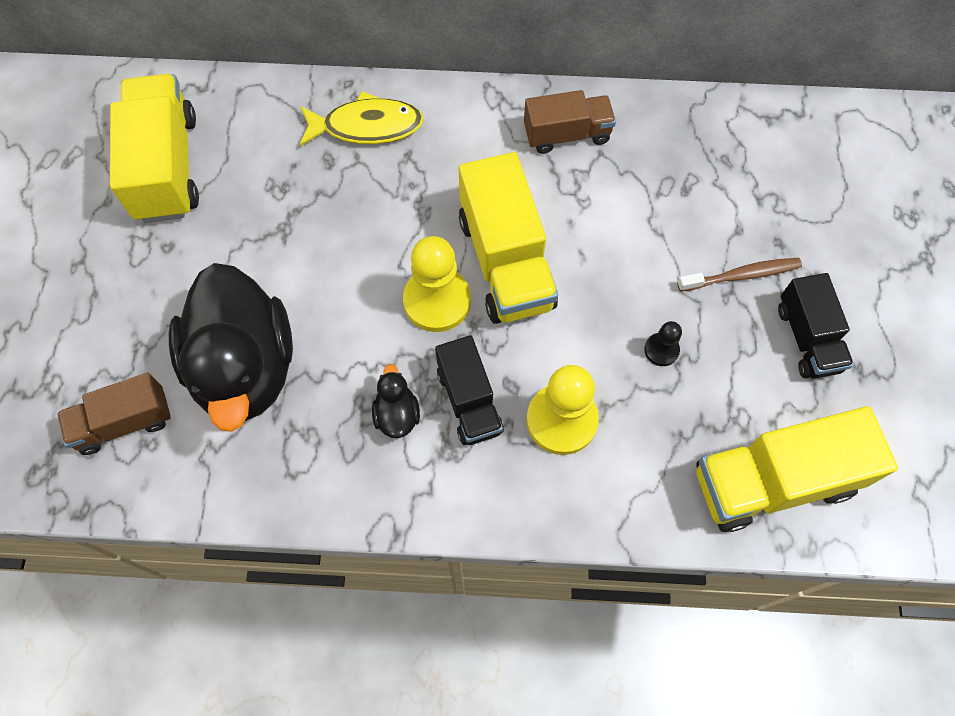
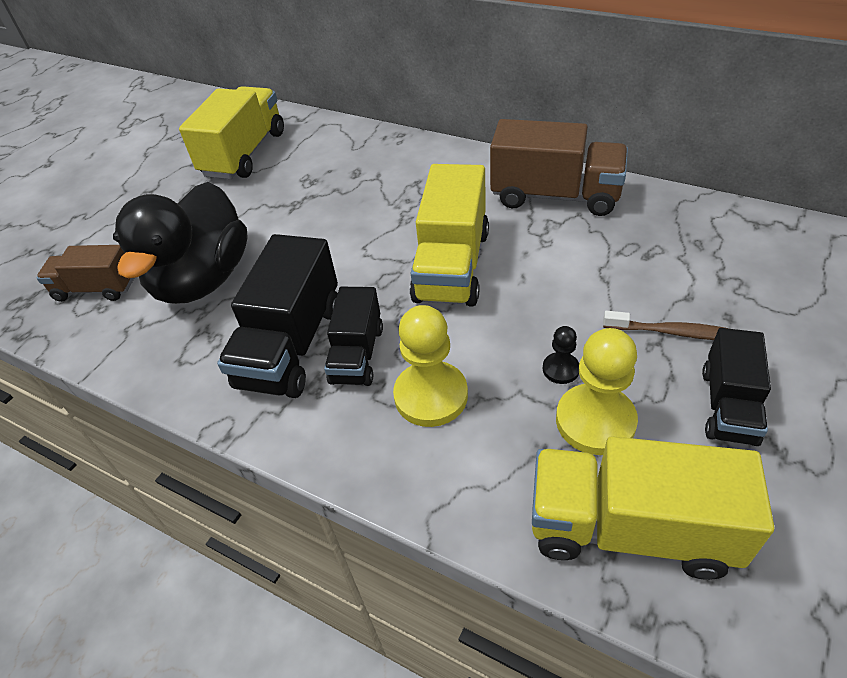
camera: 30 degrees right, 20 degrees down
yellow fish [299,91,424,146] -> none
black duck [372,364,420,438] -> black truck [217,234,338,398]
yellow pawn [403,236,471,332] -> yellow pawn moved to [556,328,638,455]
brown truck [524,90,616,154] -> brown truck [490,119,628,216], size x1.63

